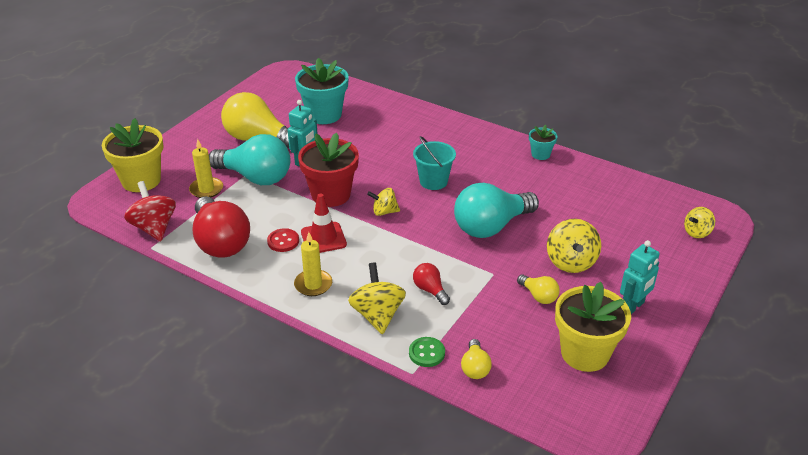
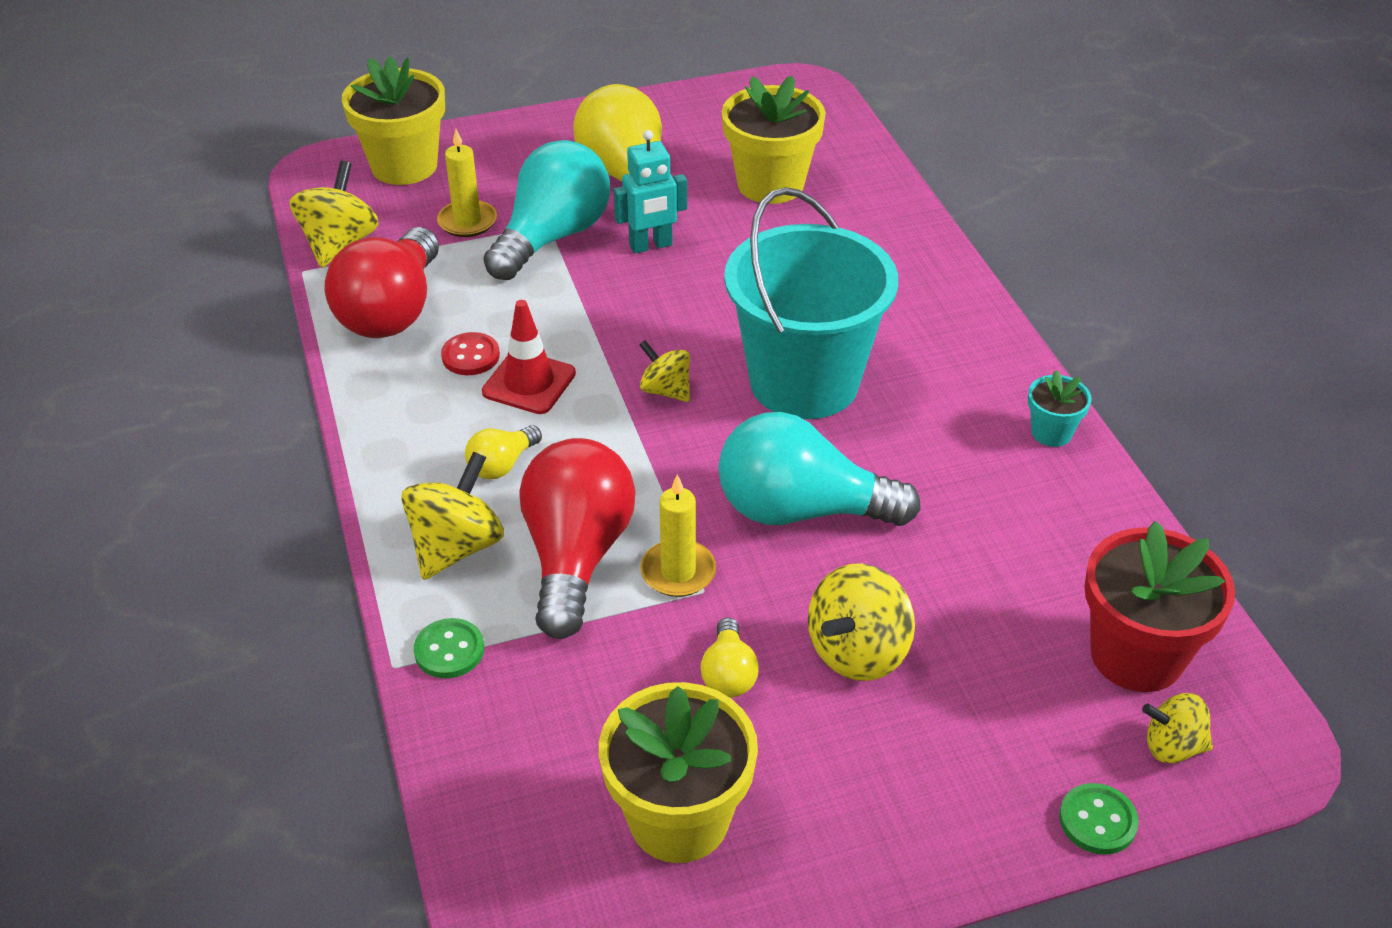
camera: 40 degrees right, 5 degrees up
red spinning top [124,181,176,241] -> yellow spinning top [289,161,379,268]
turquoise light bulb [209,134,290,185] -> turquoise light bulb turned 120 degrees counterclockwise [483,140,610,280]
yellow candle [294,232,332,296] -> yellow candle moved to [640,474,716,597]
turquoise flower pot [295,58,349,124] -> yellow flower pot [722,76,826,204]
red flower pot [298,133,359,207] -> red flower pot moved to [1084,521,1235,692]
turquoise bucket [413,136,456,190] -> turquoise bucket [724,187,898,419], size x1.93
red light bulb [413,263,450,305] -> red light bulb [520,438,636,639], size x2.14
yellow light bulb [461,339,492,379] -> yellow light bulb moved to [465,425,542,479]
turquoise robot [620,240,660,314] -> none
none -> green button [1059,783,1139,855]

